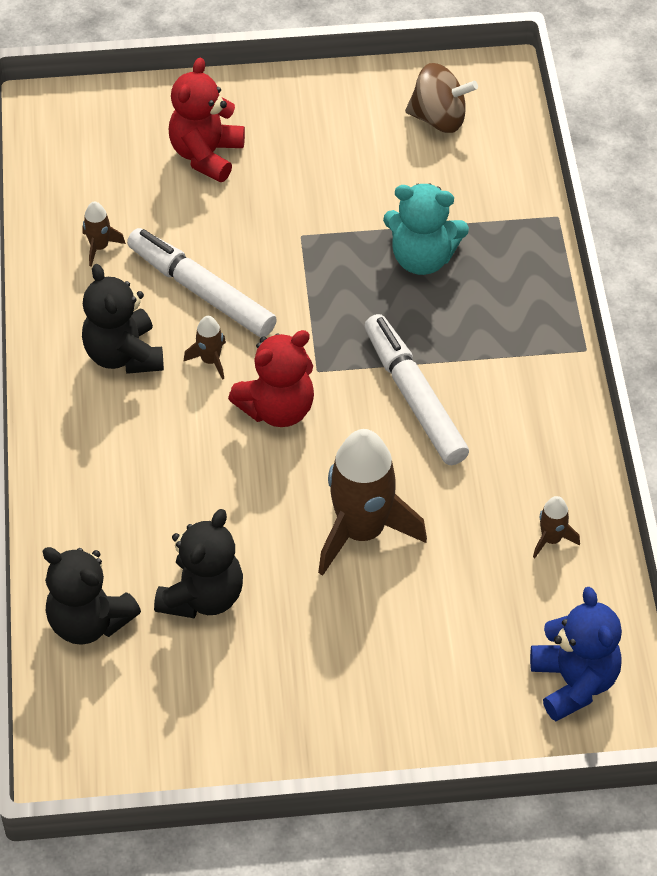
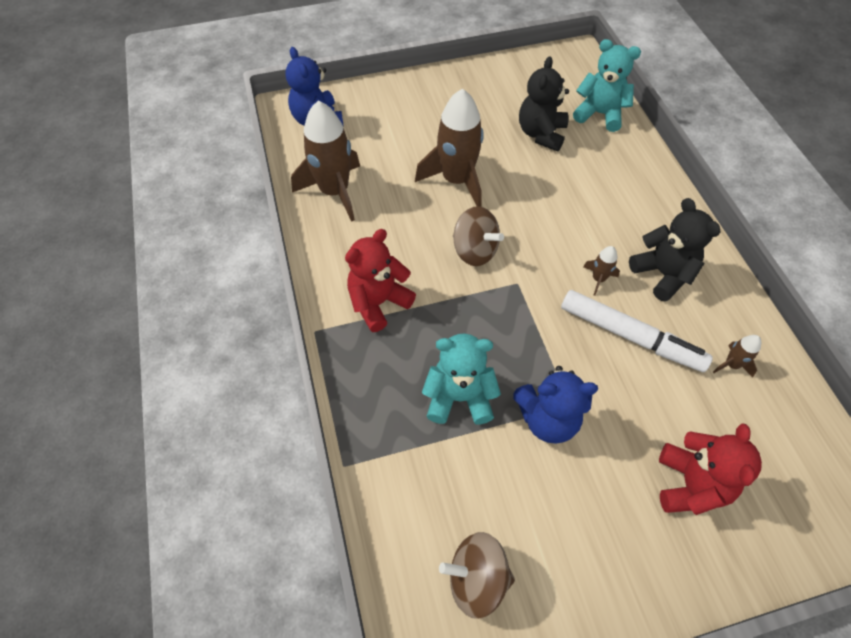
camera: 170 degrees right, 5 degrees up
black teddy bear [43,547,141,645] -> turquoise teddy bear [573,39,641,132]
red teddy bear [228,330,314,427] -> red teddy bear moved to [345,229,416,332]
white marker [364,314,469,465] -> none
brown rocket [533,496,580,558] -> brown rocket [291,101,360,222], size x2.28
none -> brown spinning top [453,206,504,266]
none -> blue teddy bear [513,366,598,444]

